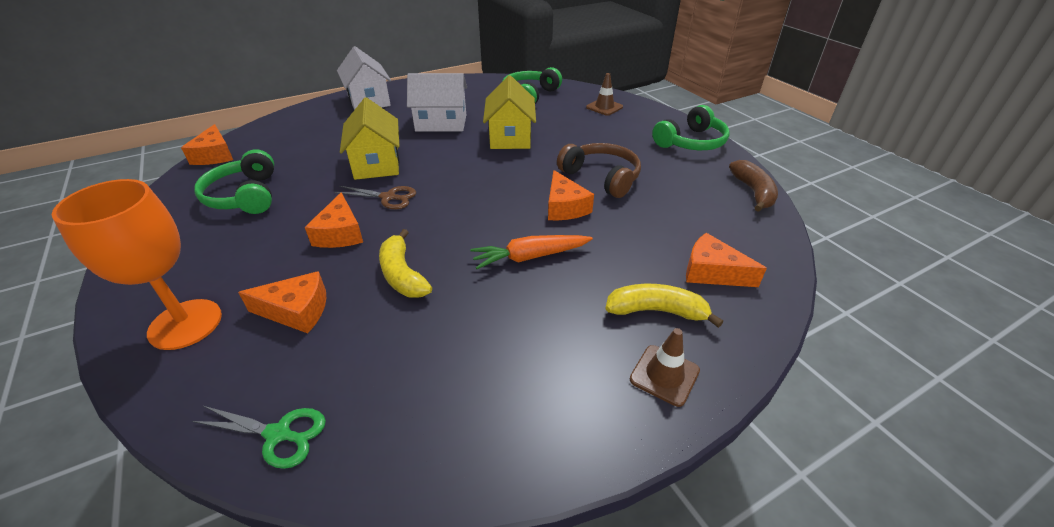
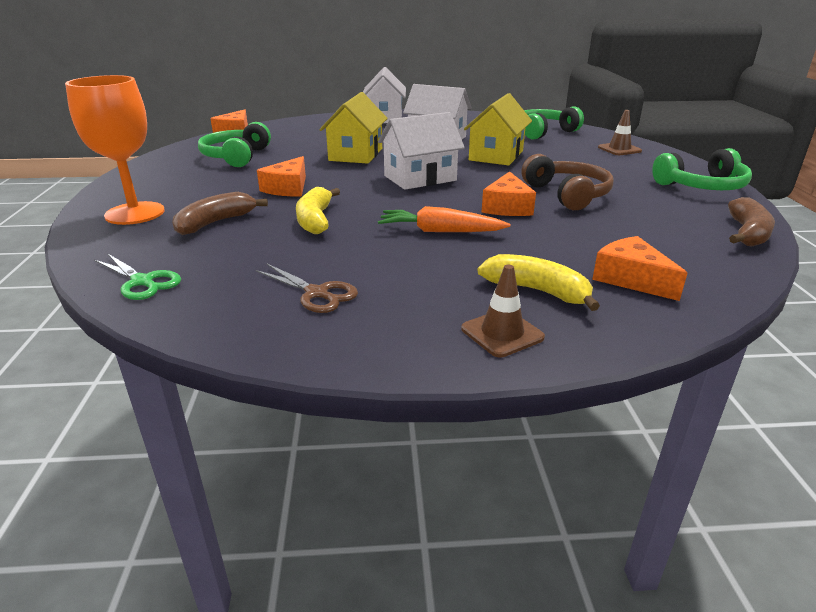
camera: 25 degrees right, 10 degrees down
orange cheese [238,271,326,333] -> brown banana [172,192,268,235]
brown scissors [334,186,416,209] -> brown scissors moved to [256,264,358,313]
none -> white house [378,112,465,190]

